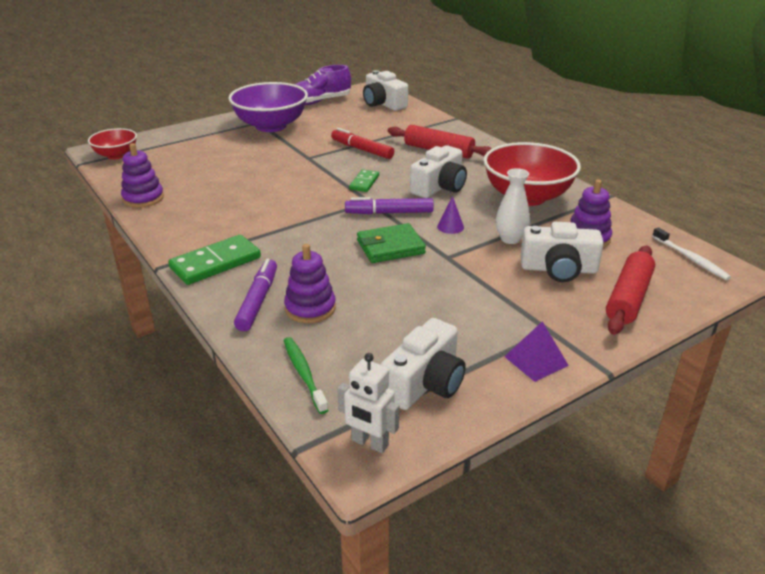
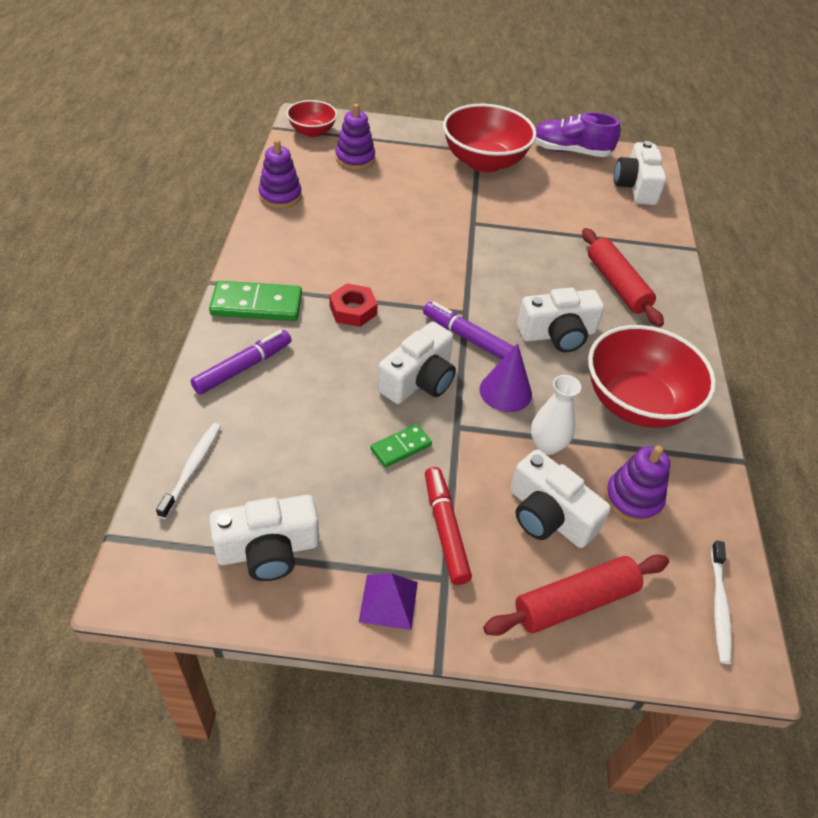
camera: 35 degrees right, 15 degrees up
purple bowl [228,82,308,132] -> red bowl [443,104,537,173]
purple stacking toy [284,244,336,323] -> purple stacking toy moved to [335,104,375,170]
green toothbrush [284,337,328,414] -> white toothbrush [156,423,221,519]
red marker [331,128,394,159] -> red marker moved to [425,467,472,585]
white robot [337,353,399,453] -> none
green domino [349,170,379,192] -> green domino moved to [371,424,432,468]
green wallet [357,223,426,263] -> white camera [378,322,456,404]
purple cone [437,196,464,234] -> purple cone [480,343,532,412], size x1.63
none -> red nut [329,283,378,327]

